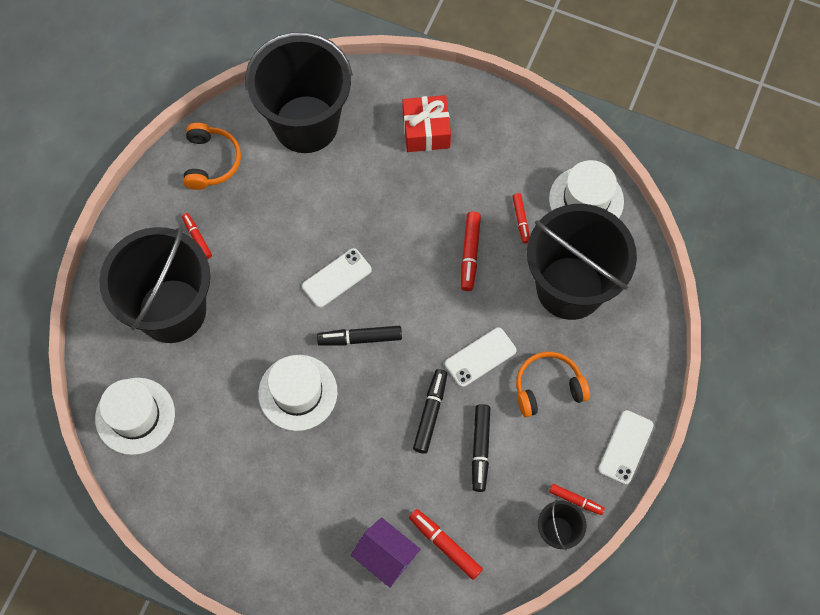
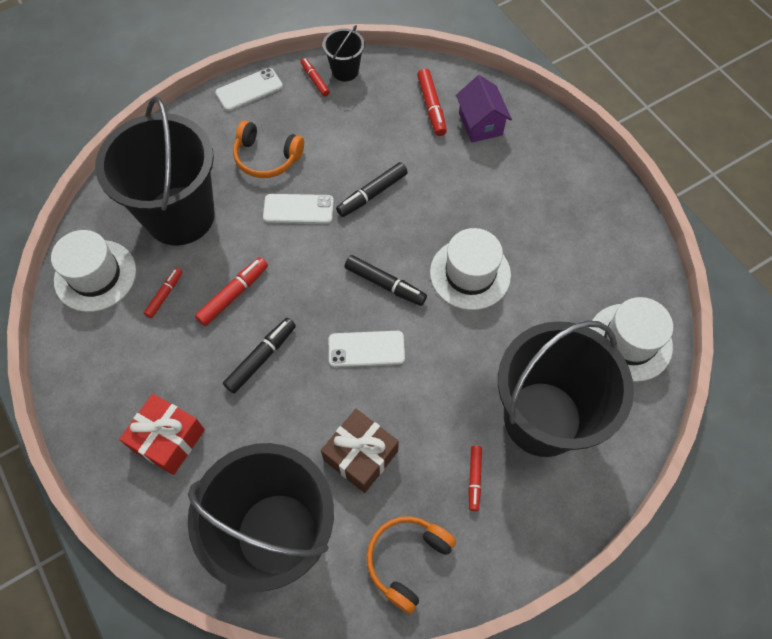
camera: 145 degrees left, 5 degrees down
black marker [472,404,490,492] -> black marker moved to [223,318,296,394]
none -> brown gift [321,409,399,493]

